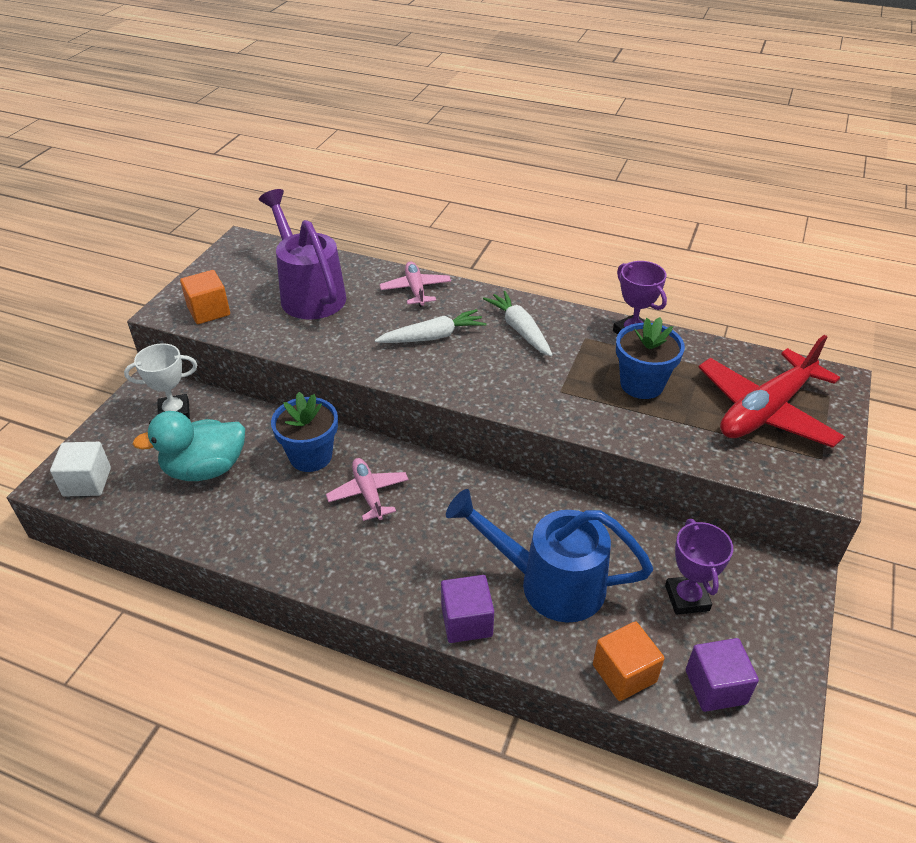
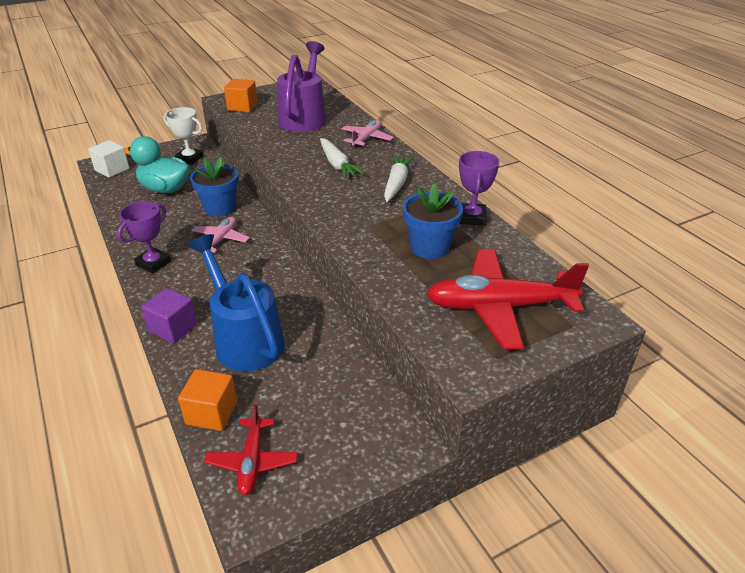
camera: 40 degrees right, 5 degrees down
white carrot [375,309,487,343] -> white carrot turned 45 degrees clockwise [320,138,365,179]
purple trophy [665,519,733,615] -> purple trophy moved to [117,201,171,274]
purple cube [686,638,759,712] -> red plane [204,404,297,495]

